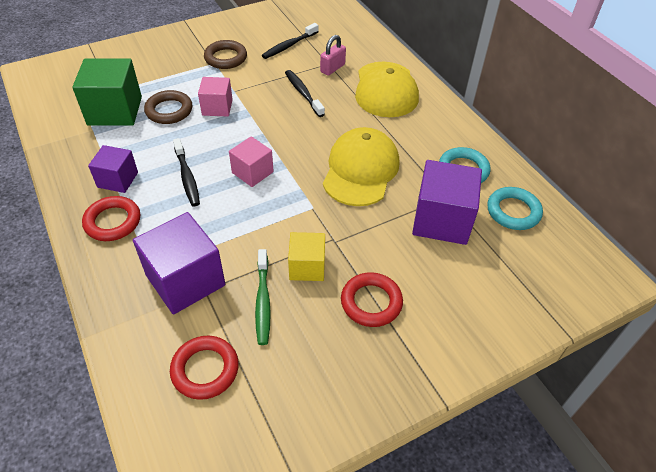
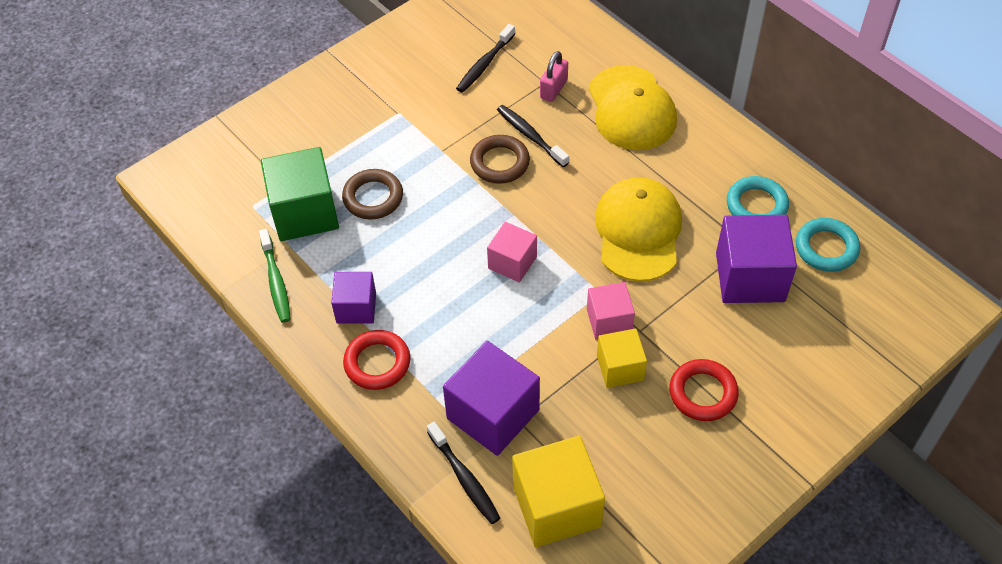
camera: 10 degrees left, 5 degrees up
red ring [170,336,239,400] -> yellow cube [512,436,605,547]
black toothbrush [173,138,200,206] -> black toothbrush moved to [427,422,500,524]
pink cube [198,77,233,117] -> pink cube moved to [587,282,635,340]
brown ring [204,40,247,69] -> brown ring moved to [470,135,530,184]
green toothbrush [255,249,271,345] -> green toothbrush moved to [259,229,291,323]

